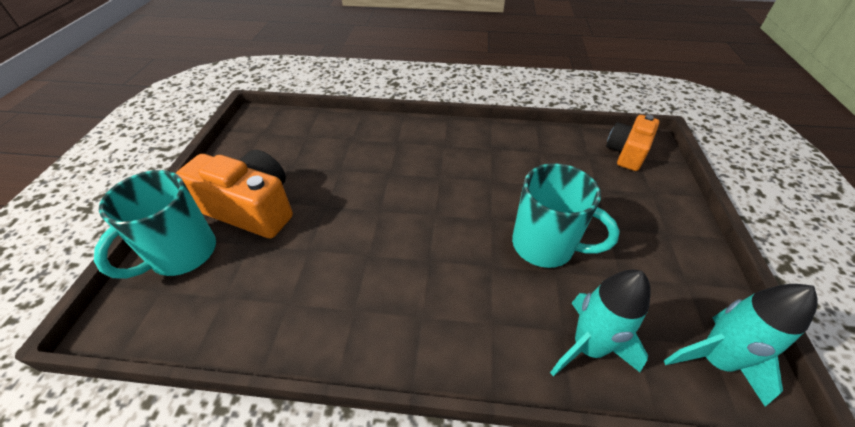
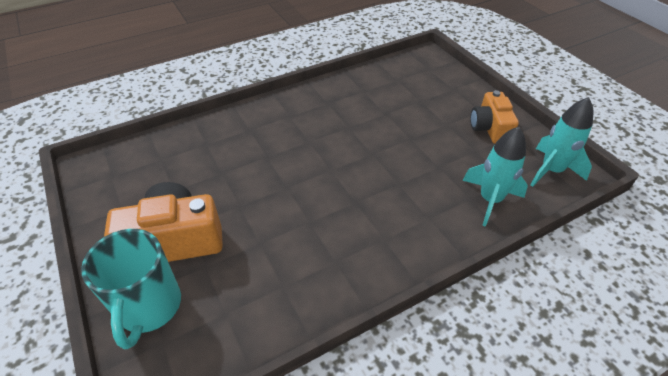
camera: 35 degrees left, 0 degrees up
turquoise mug [512,163,620,268] -> none
orange camera [606,115,660,171] -> orange camera moved to [470,90,519,144]

